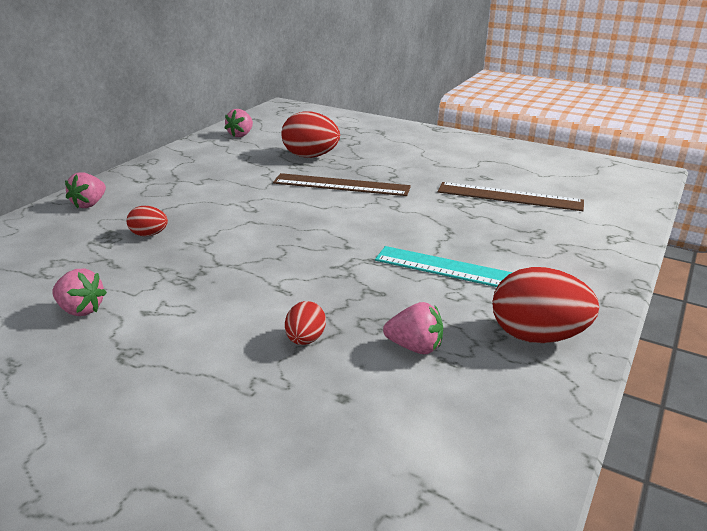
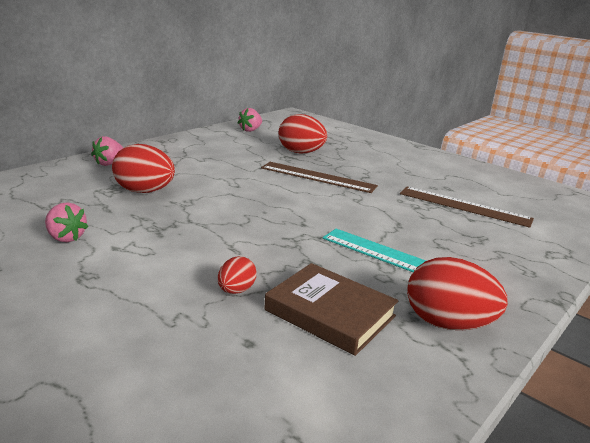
camera: 10 degrees right, 5 degrees down
red egg [127,206,168,236] -> red egg [112,144,175,193], size x1.88
pink strawberry [383,302,443,354] -> brown book [265,263,398,356]

